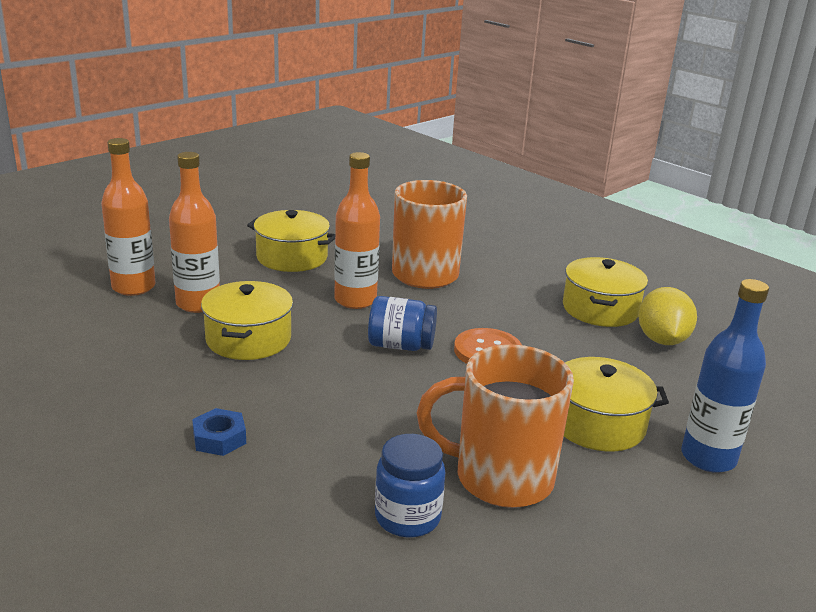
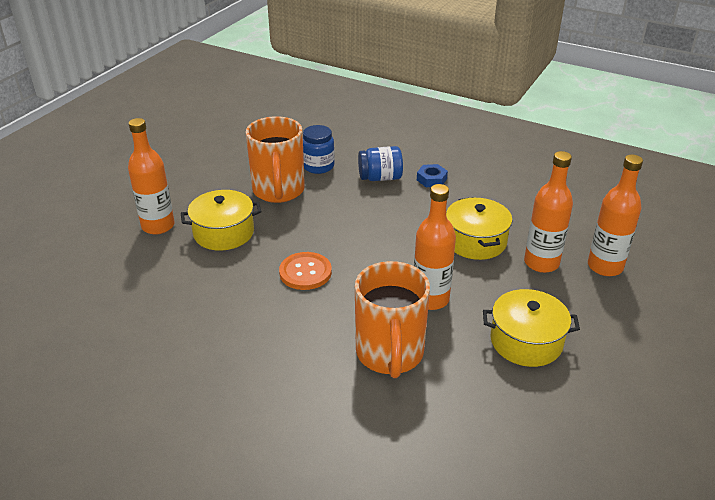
camera: 165 degrees right, 10 degrees up
blue jar [368,296,437,351] -> blue jar moved to [358,146,403,181]
orange mug [417,344,574,508] -> orange mug turned 90 degrees clockwise [246,116,305,203]
yellow pot [563,257,648,327] -> none
yellow lemon [638,287,697,345] -> none
blue bottle [681,279,769,473] -> orange bottle [128,118,175,235]

